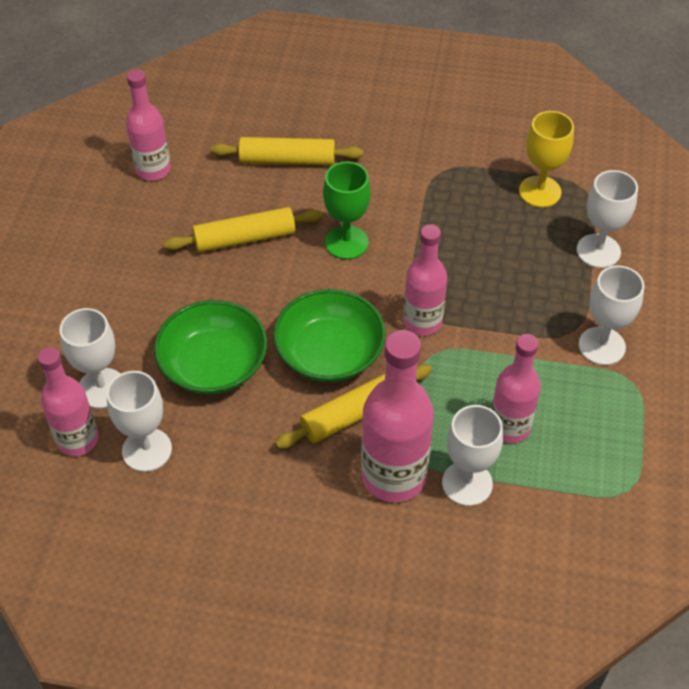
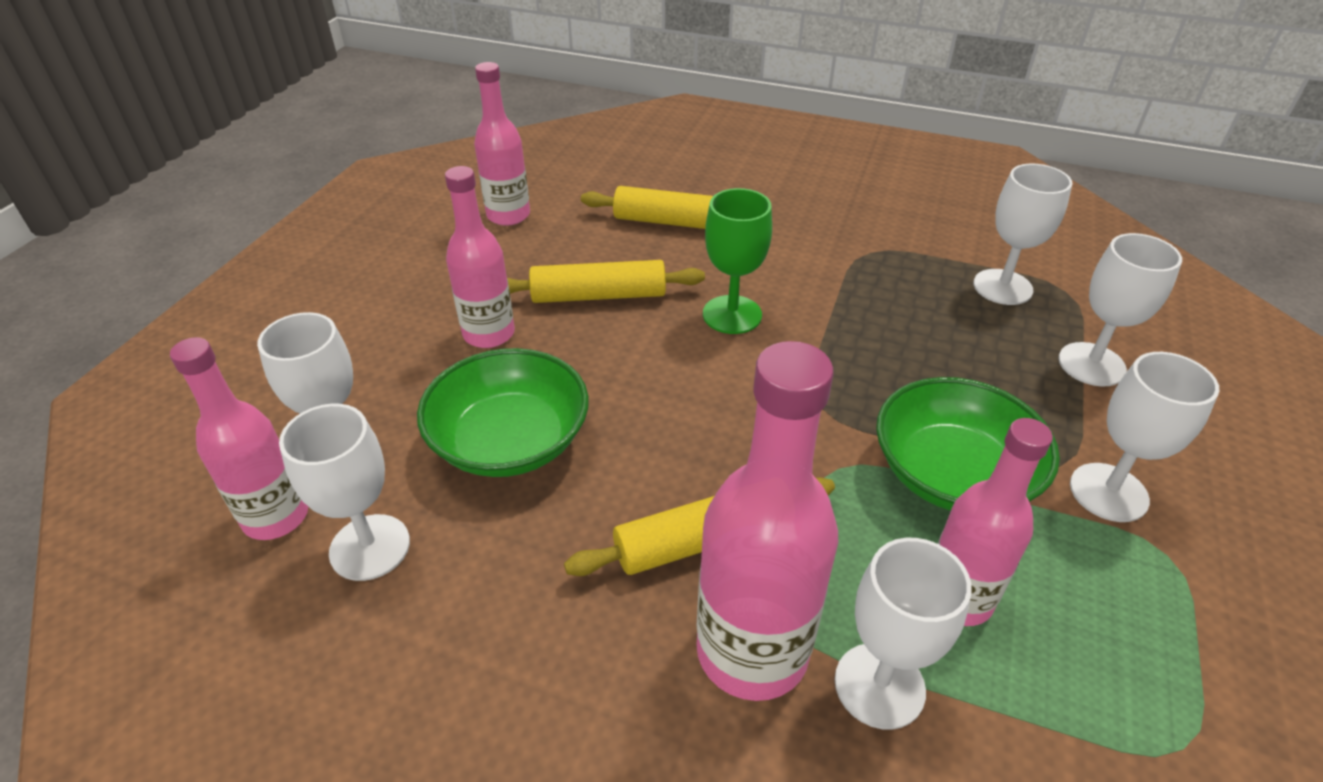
camera: 10 degrees right, 10 degrees down
green bowl [273,289,386,382] -> green bowl moved to [876,377,1060,511]
pink bottle [403,224,447,335] -> pink bottle moved to [445,166,515,348]
yellow goblet [519,111,574,208] -> white goblet [974,164,1072,305]

